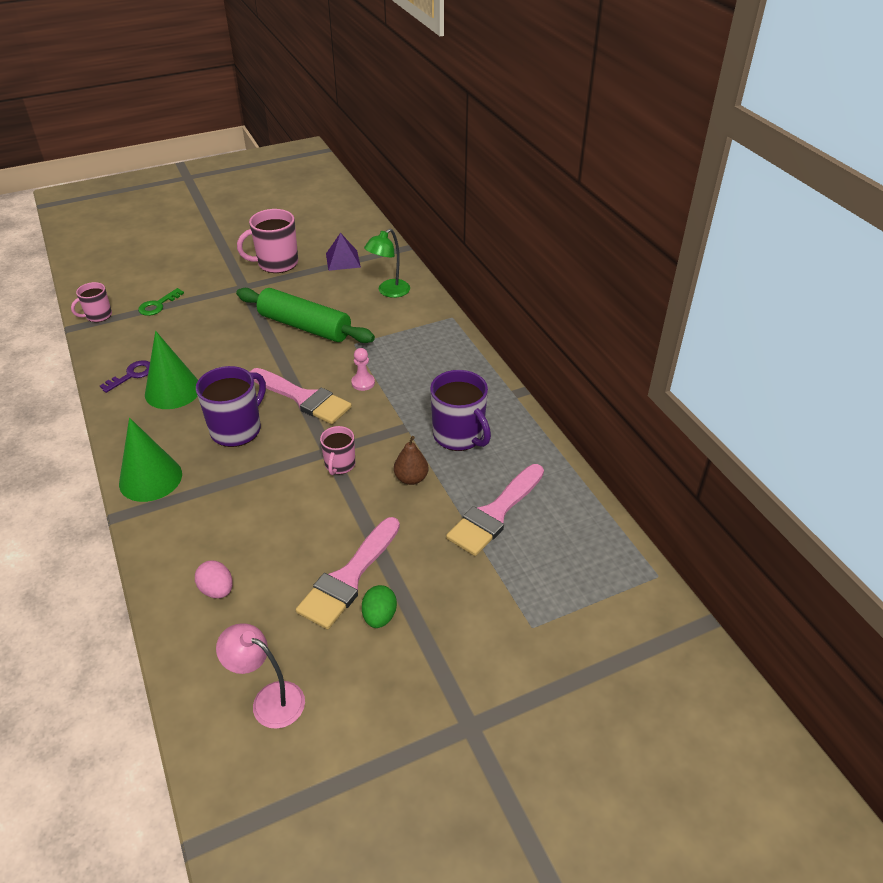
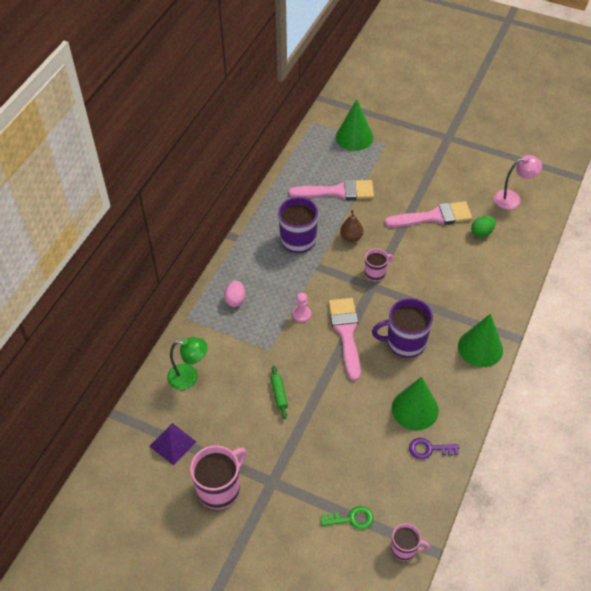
camera: 130 degrees left, 10 degrees up
pink egg [195,560,233,598] -> pink egg moved to [224,281,245,307]
pink lamp [216,623,305,729] -> pink lamp turned 90 degrees counterclockwise [494,155,542,209]
green rolling pin [236,288,375,343] -> green rolling pin [271,366,288,419], size x0.41
pink mug [237,209,298,273] -> pink mug turned 75 degrees counterclockwise [190,445,247,509]
green egg [362,585,397,628] -> green egg moved to [471,216,496,238]
none -> green cone [336,99,373,151]

